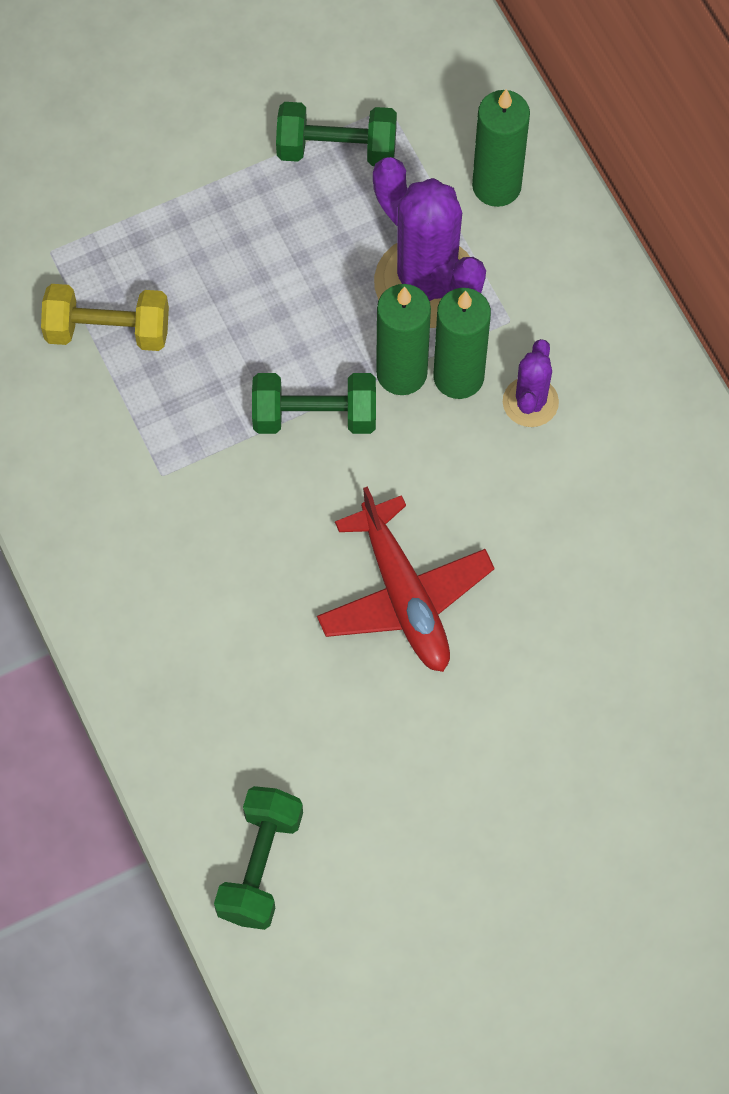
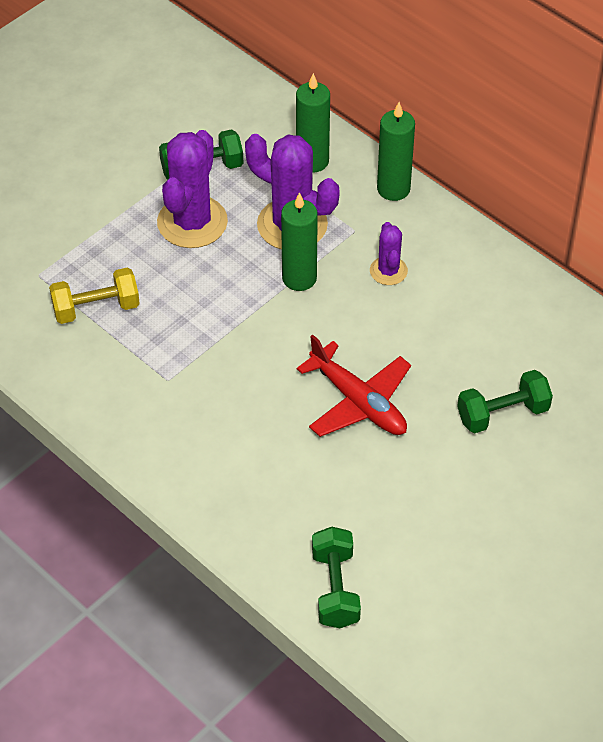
camera: 20 degrees left, 15 degrees down
green dumbbell [252,373,376,434] -> green dumbbell moved to [457,370,553,434]
green candle [433,288,491,399] -> green candle moved to [377,102,415,201]
none -> purple cactus [157,130,228,248]

